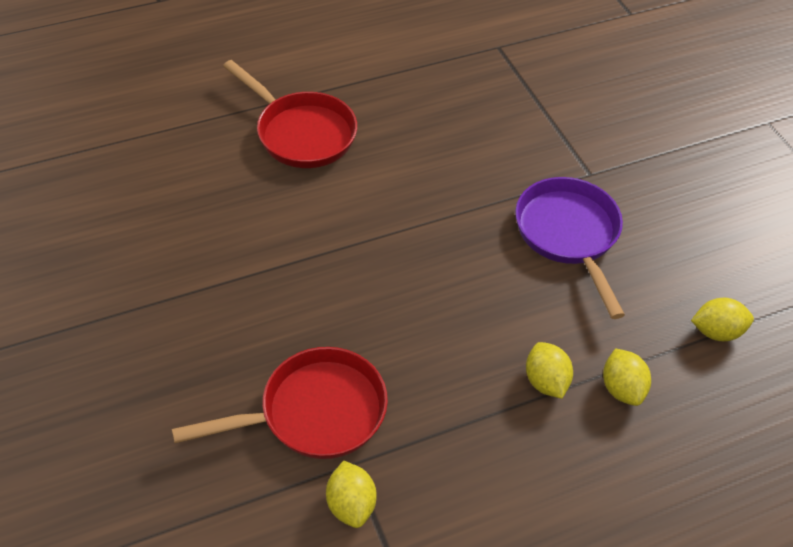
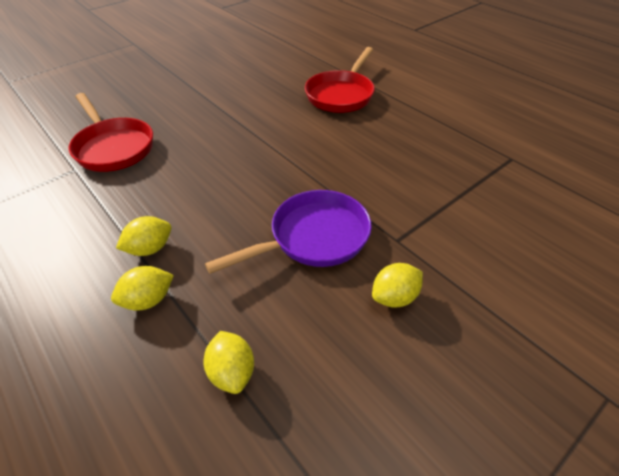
camera: 75 degrees right, 5 degrees down
yellow lemon [326,461,376,528] -> yellow lemon moved to [372,263,423,308]

